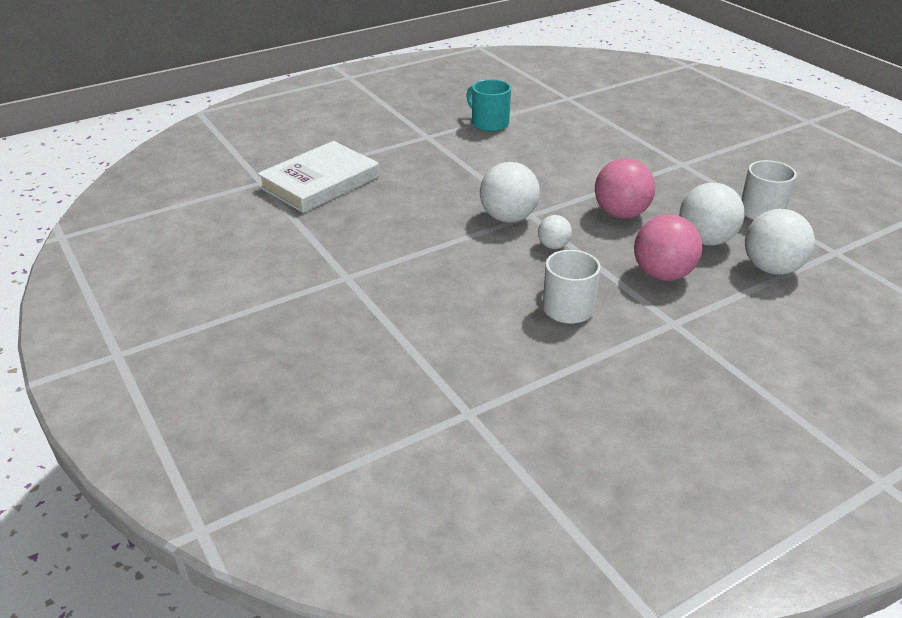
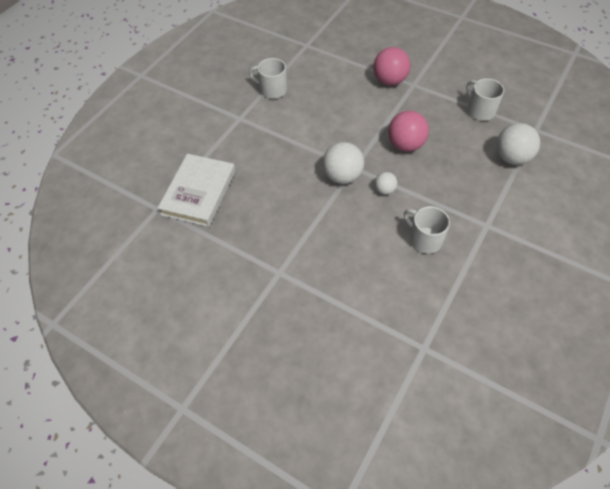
camera: 25 degrees left, 20 degrees up
turquoise mug [466,79,511,132] -> white mug [249,58,287,99]
pink ball [634,214,702,281] -> pink ball moved to [373,47,410,85]
white ball [679,183,745,245] -> none

